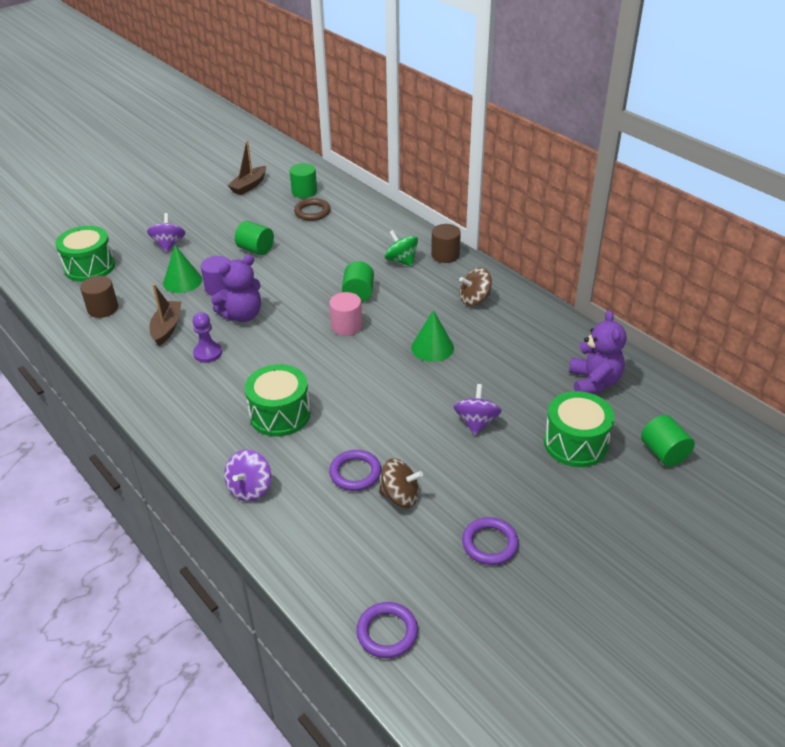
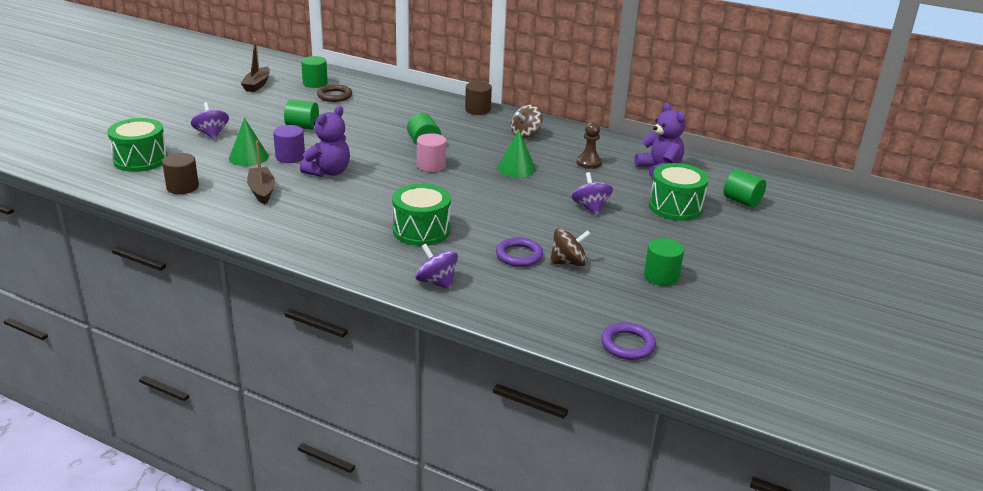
camera: 25 degrees left, 10 degrees down
purple pawn [193,312,222,363] -> none
purple spinning top [224,450,271,502] -> purple spinning top turned 135 degrees clockwise [415,244,458,290]
green spinning top [385,230,418,267] -> none
purple ring [462,517,519,565] -> green cylinder [644,238,684,286]
none -> brown pawn [577,122,602,169]

